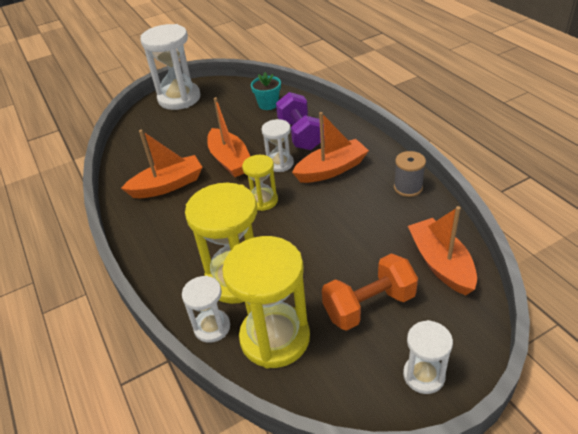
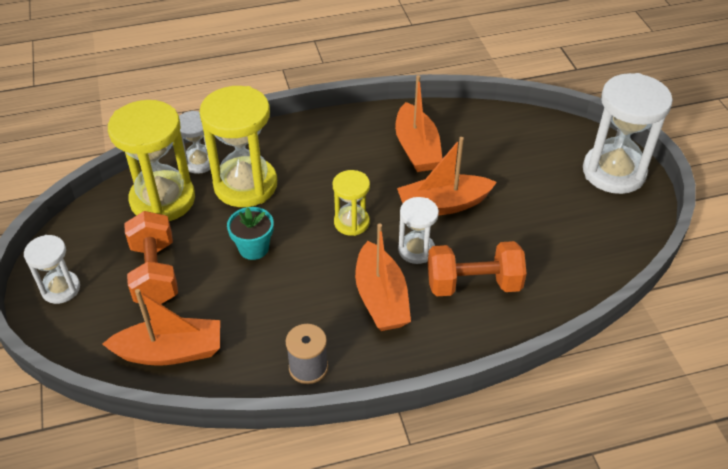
camera: 100 degrees right, 5 degrees up
turquoise flower pot [251,72,281,110] -> turquoise flower pot moved to [227,207,274,260]
purple dumbbell [276,92,324,150] -> orange dumbbell [428,241,527,296]

